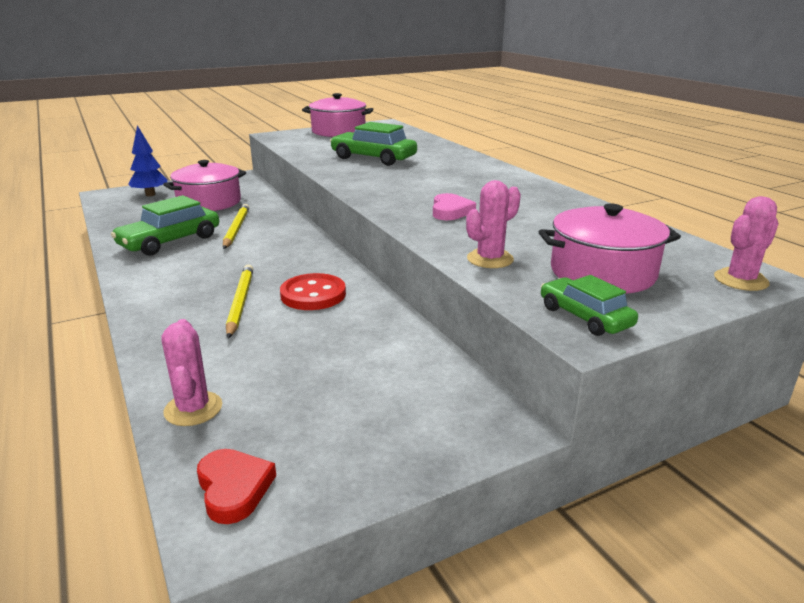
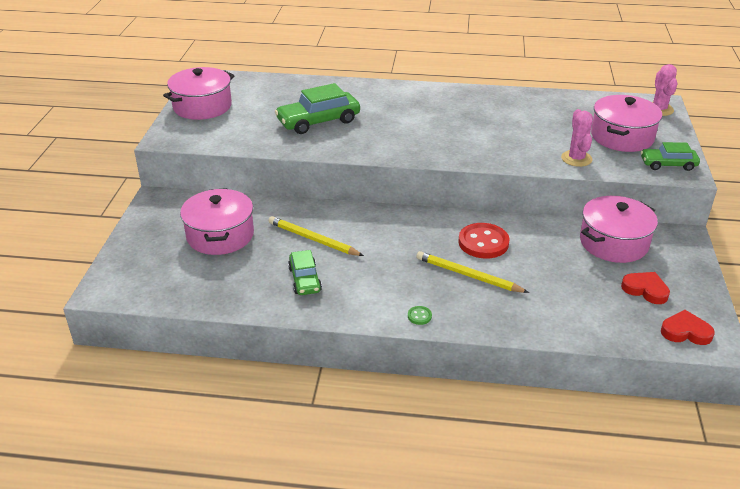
camera: 55 degrees left, 10 degrees up
green car [111,195,219,256] -> green car [288,250,322,295], size x0.61
blue tree [128,125,168,196] -> none
pink cactus [161,319,222,426] -> none
pink heart [433,193,476,220] -> none
none -> green button [408,306,432,325]
none -> pink pot [580,196,658,263]
none -> red heart [621,272,670,304]

